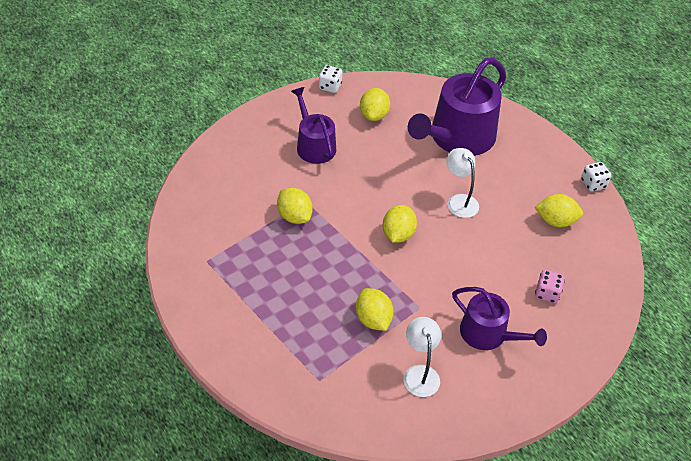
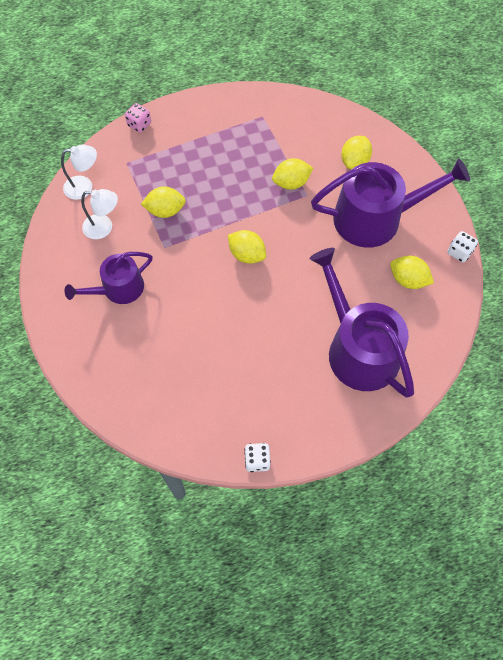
camera: 110 degrees right, 15 degrees up
purple watering can [291,87,336,164] -> purple watering can [311,158,470,248], size x1.70
white lamp [446,148,479,218] -> white lamp moved to [61,144,97,200]
yellow lemon [535,194,583,227] -> yellow lemon moved to [341,136,372,169]
pink dice [535,270,565,303] -> pink dice moved to [125,103,151,133]

